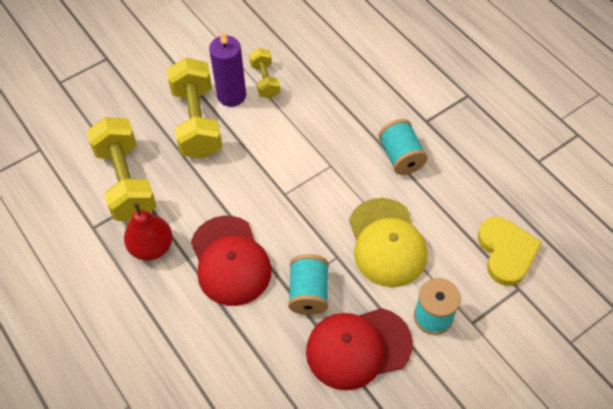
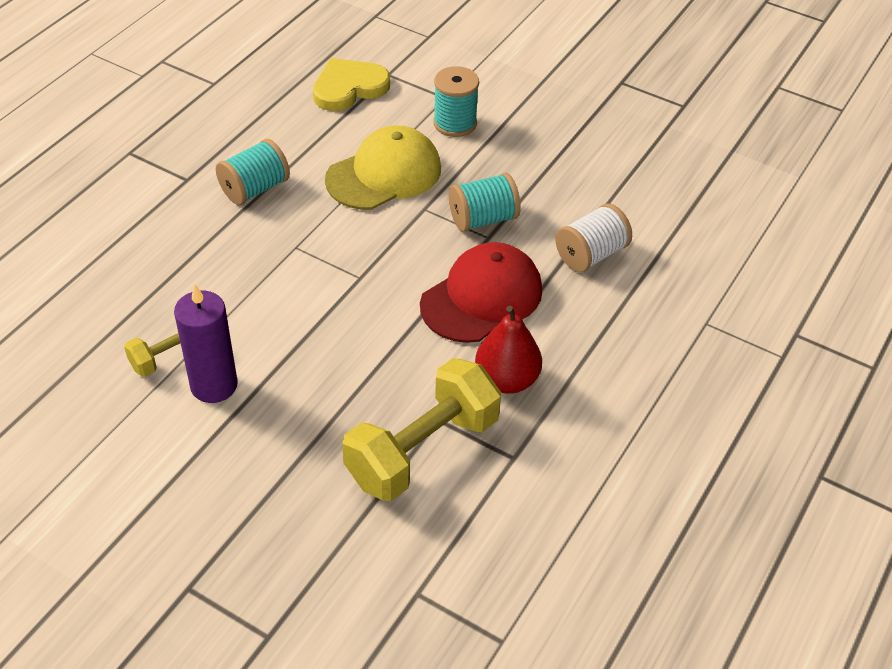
camera: 115 degrees left, 10 degrees down
yellow dumbbell [167,58,222,159] -> none
red cap [306,308,413,390] -> none
none -> white spool [555,203,632,272]

